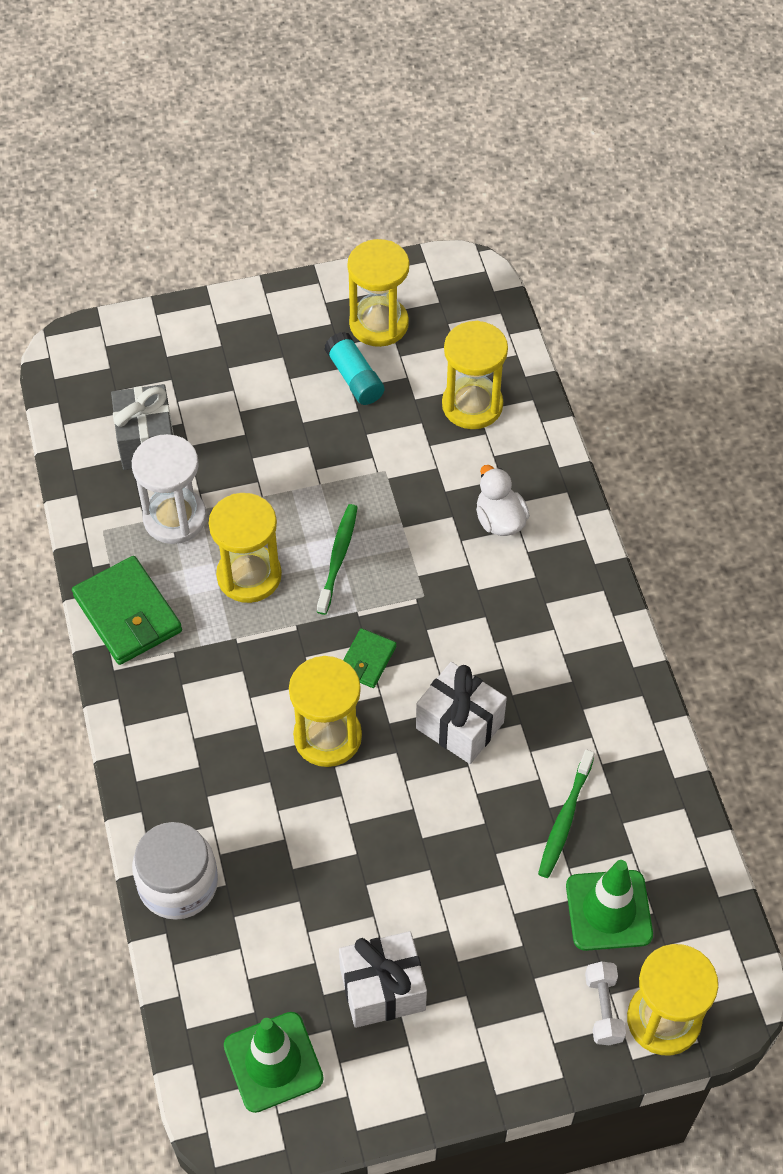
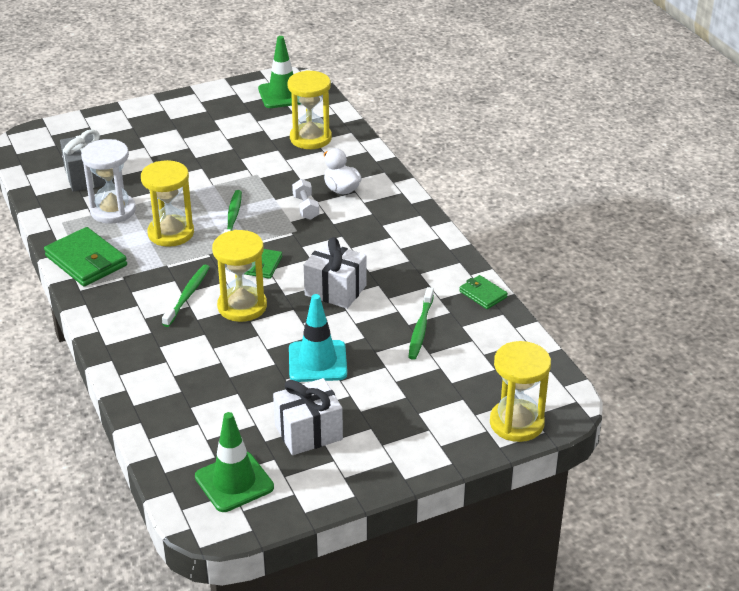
camera: 10 degrees left, 20 degrees down
white jar [132,822,218,920] -> none
turquoise glue stick [324,332,384,405] -> none
yellow hourglass [348,239,409,347] -> none
green traffic cone [566,860,653,951] -> green traffic cone moved to [258,36,300,108]
white dumbbell [585,962,626,1045] -> white dumbbell moved to [292,179,319,220]
none -> green toothbrush [162,265,210,327]
none -> turquoise traffic cone [289,294,347,382]
none -> green wallet [459,275,508,309]

